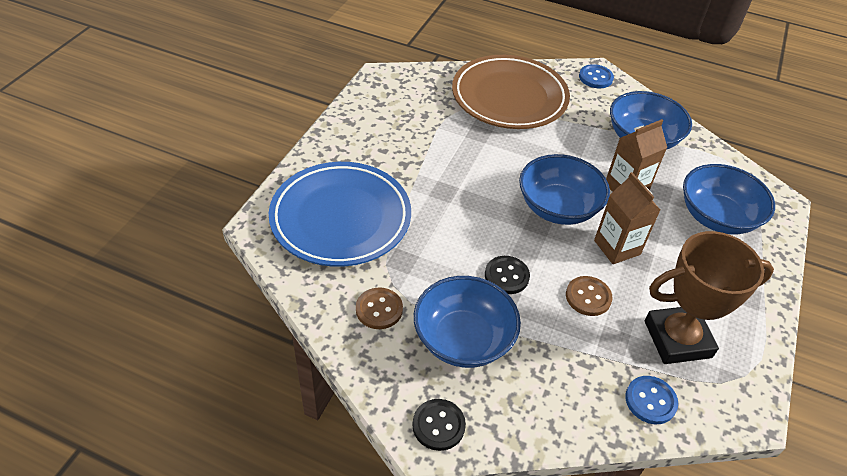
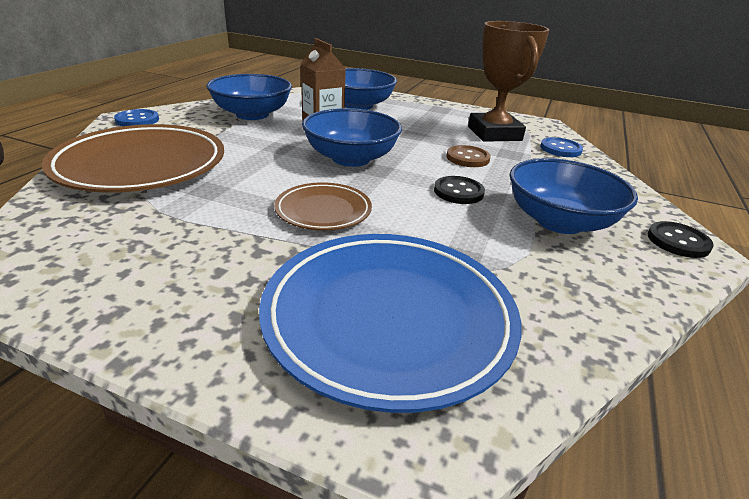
camera: 90 degrees left, 15 degrees down
brown button [356,287,403,329] -> none
brown carton [594,172,660,264] -> none
none -> brown plate [274,182,372,230]

